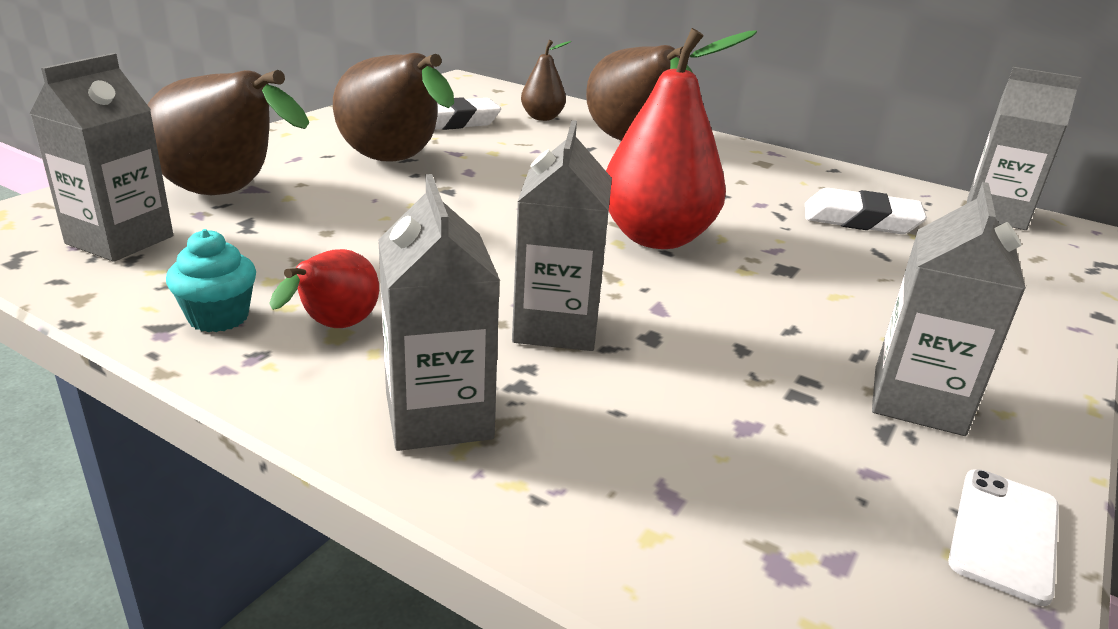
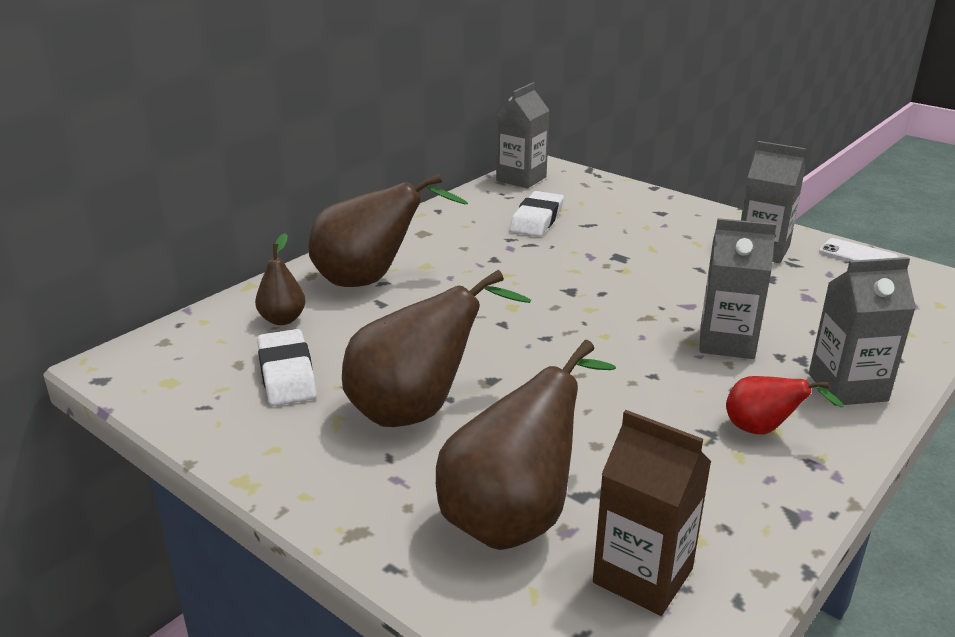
camera: 80 degrees left, 0 degrees up
grey carton [30,53,173,262] -> brown carton [593,410,712,616]
turquoise cupcake [166,229,256,332] -> none
red pear [606,28,757,249] -> none

